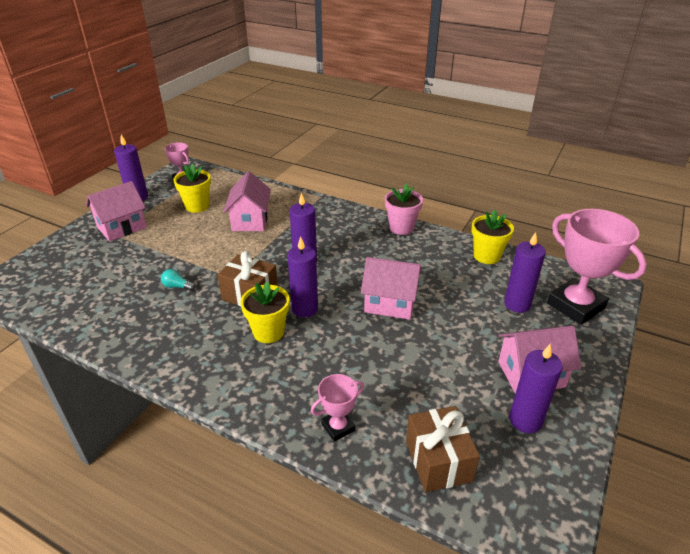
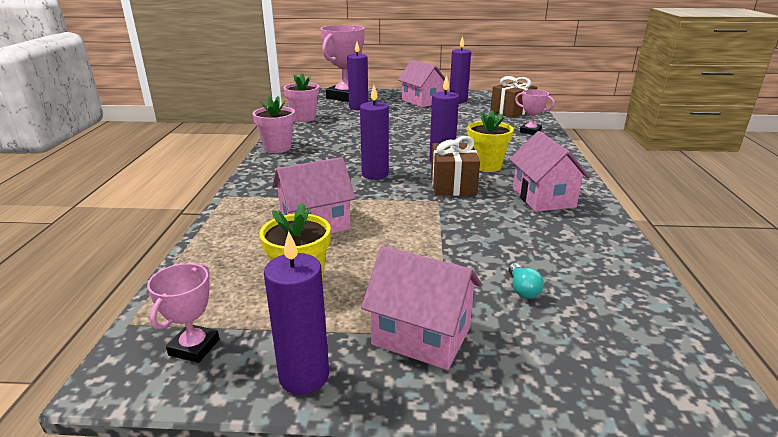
camera: 115 degrees left, 10 degrees down
turquoise light bulb [161,269,195,291] -> turquoise light bulb moved to [508,263,544,299]
pink house [361,257,422,320] -> pink house moved to [510,131,591,212]
yellow flower pot [472,210,514,264] -> pink flower pot [283,73,319,122]

